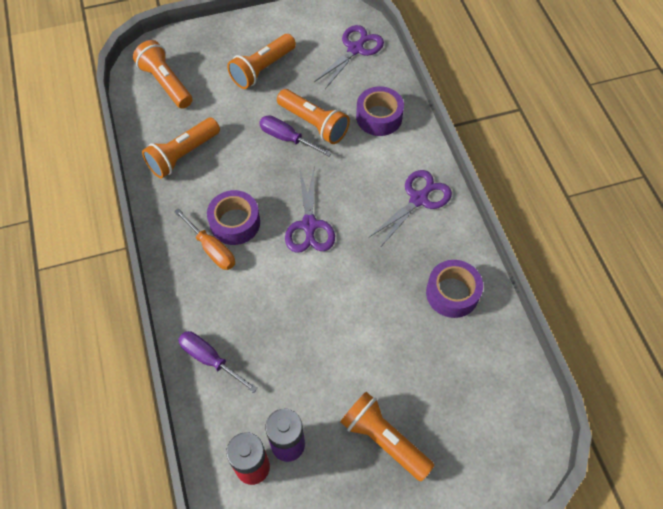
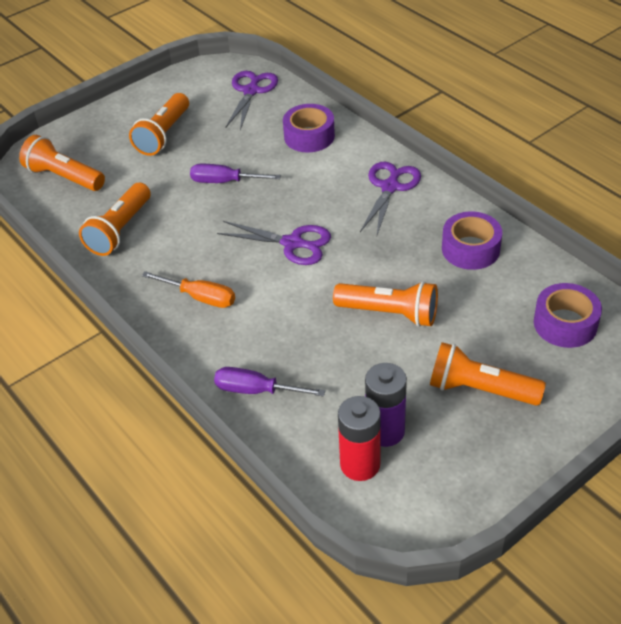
camera: 20 degrees left, 15 degrees down
purple tape [207,190,260,245] -> purple tape moved to [534,283,602,348]
orange flashlight [277,89,350,144] -> orange flashlight moved to [333,281,438,327]
purple scissors [285,169,335,253] -> purple scissors turned 45 degrees counterclockwise [217,221,331,265]

